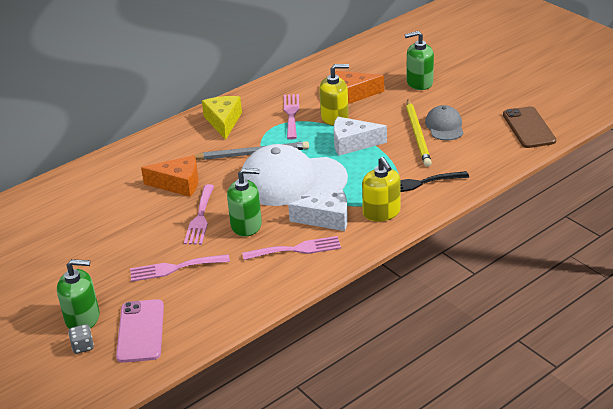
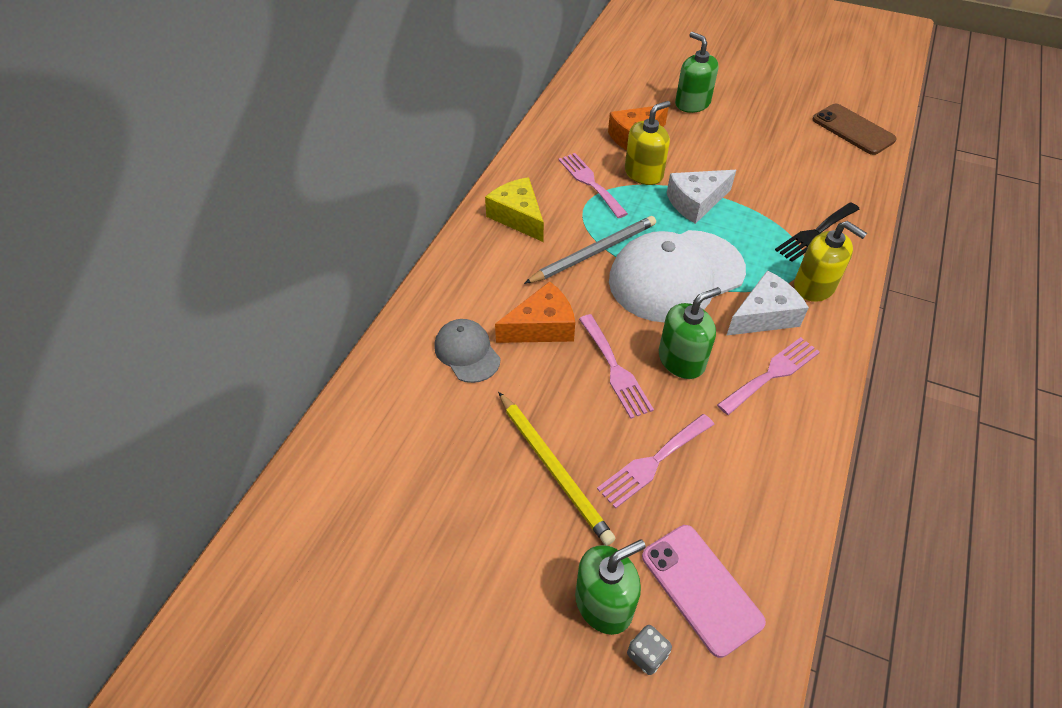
camera: 30 degrees left, 15 degrees up
green soap dispenser [405,31,434,90] -> green soap dispenser turned 90 degrees clockwise [675,32,719,113]
yellow pencil [406,99,432,167] -> yellow pencil moved to [498,392,616,546]
grey cap [425,105,463,140] -> grey cap moved to [434,319,501,383]

